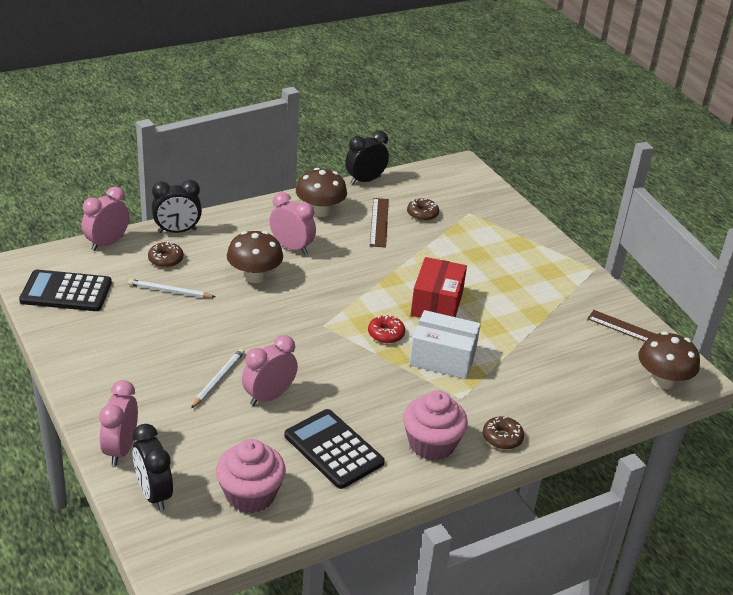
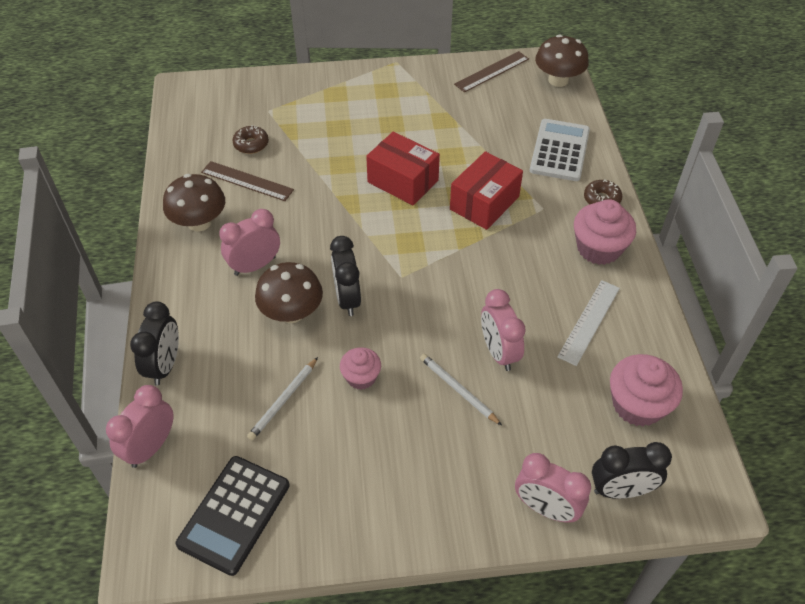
camera: 65 degrees left, 15 degrees up
pink clock [82,187,129,251] -> pink clock turned 60 degrees clockwise [106,385,173,468]
brown donut [148,241,184,268] -> none
black calculator [284,409,385,489] -> white ruler [557,280,620,366]
black clock [345,130,389,185] -> black clock moved to [330,236,361,316]
red donut [368,315,405,343] -> none
white box [409,310,481,379] -> red box [450,151,523,230]
none -> pink cupcake [340,347,381,390]
none -> white calculator [530,119,590,181]

